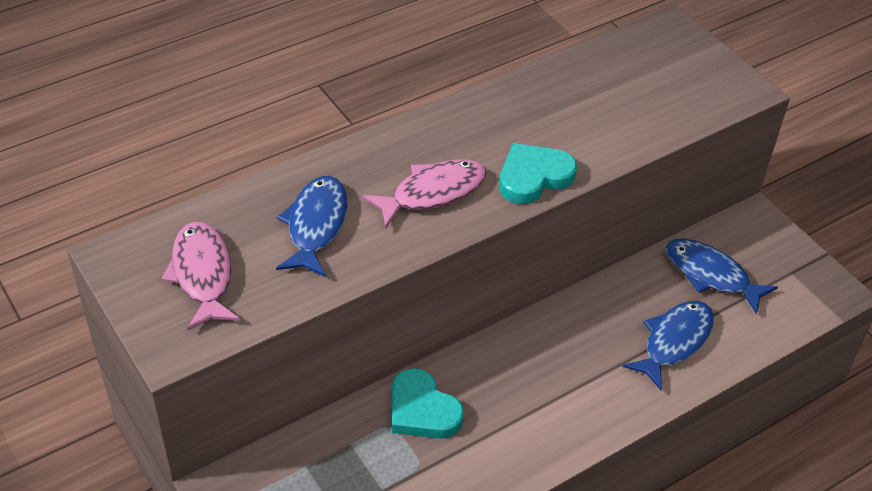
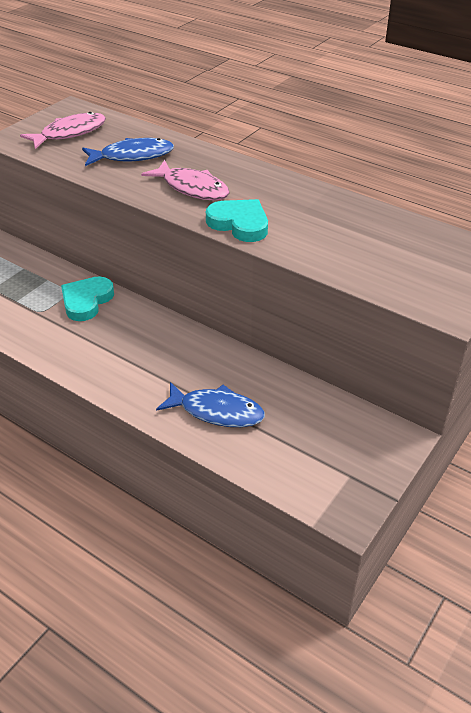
camera: 70 degrees right, 5 degrees down
blue fish [666,239,778,314] -> none

